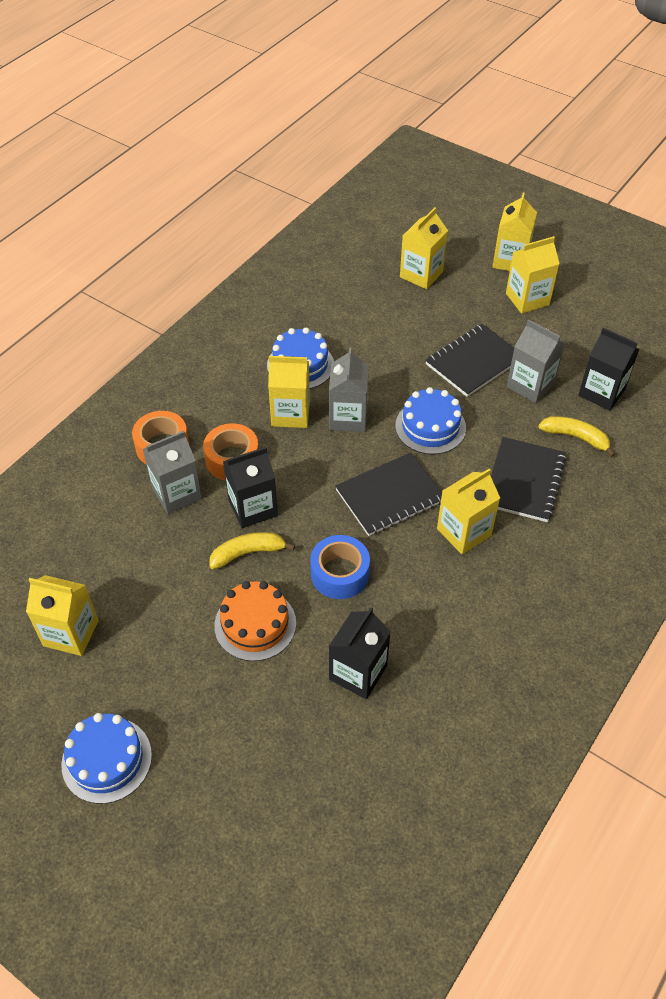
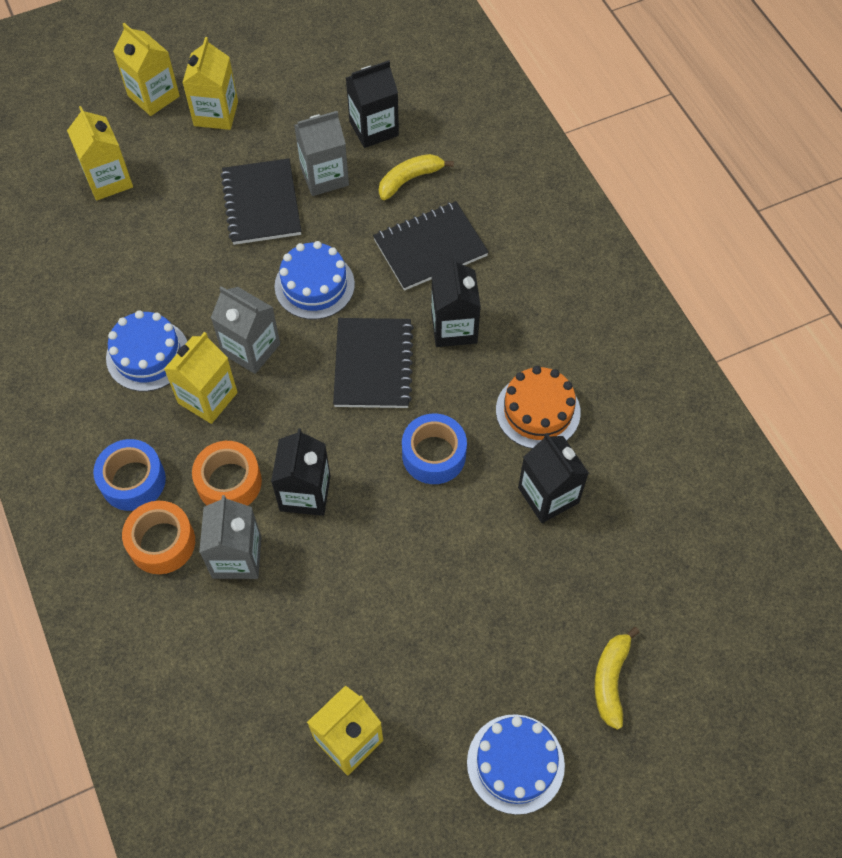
camera: 60 degrees left, 10 degrees up
yellow banana [209,532,295,569] -> yellow banana moved to [594,627,639,730]
orange cake [214,581,296,661] -> orange cake moved to [496,366,581,449]
yellow carton [437,469,500,555] -> black carton [431,257,481,347]
black notebook [491,437,567,522] -> black notebook turned 75 degrees counterclockwise [373,201,489,291]
none -> blue tape [93,439,166,511]

